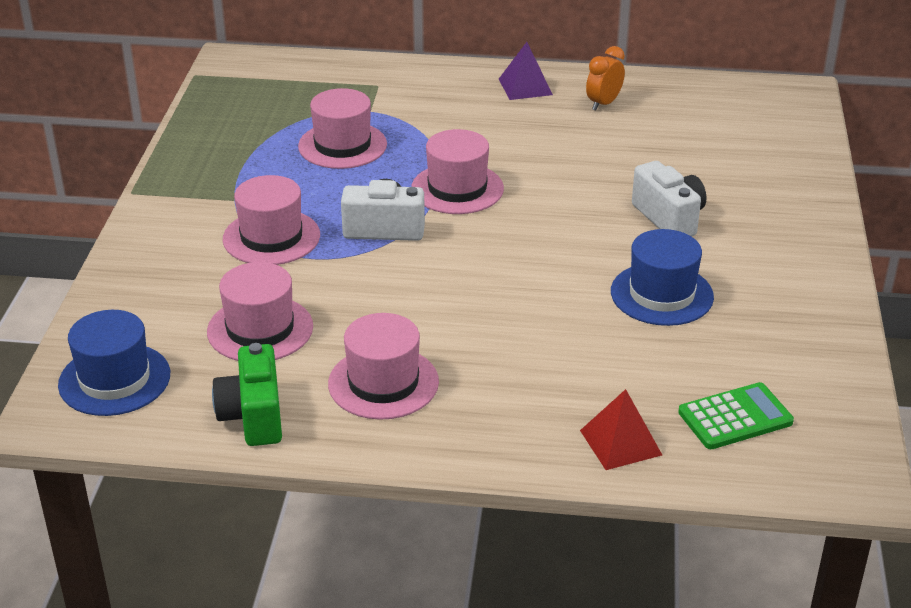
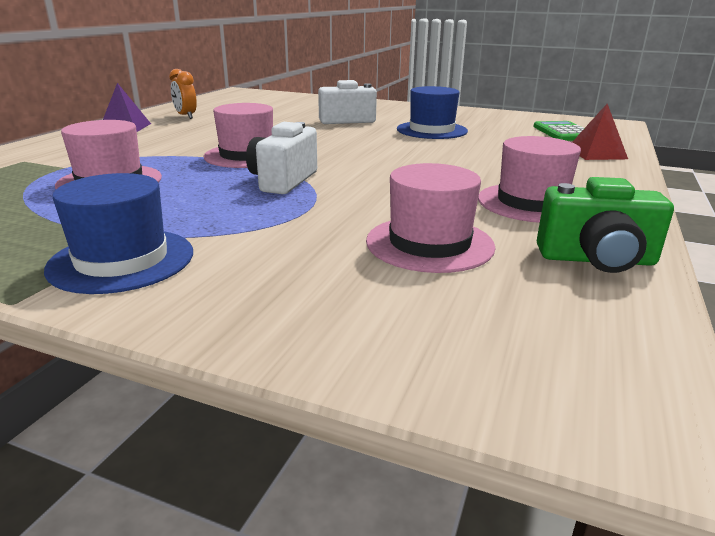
camera: 75 degrees left, 10 degrees down
blue hat [58,310,170,416] -> blue hat moved to [44,173,193,294]
pink hat [223,175,320,265] -> none

